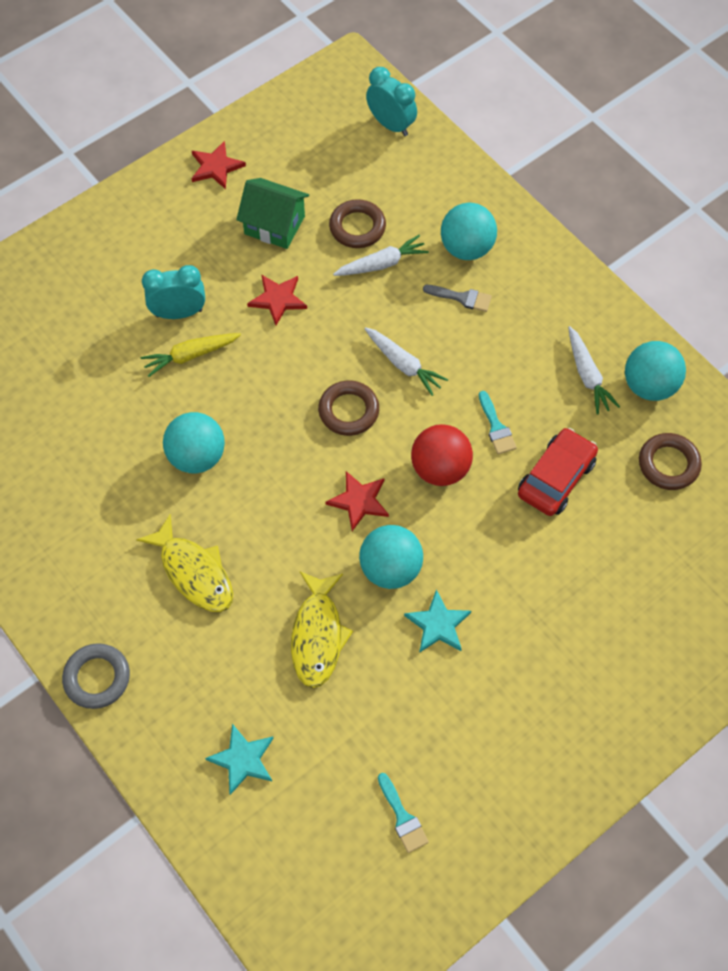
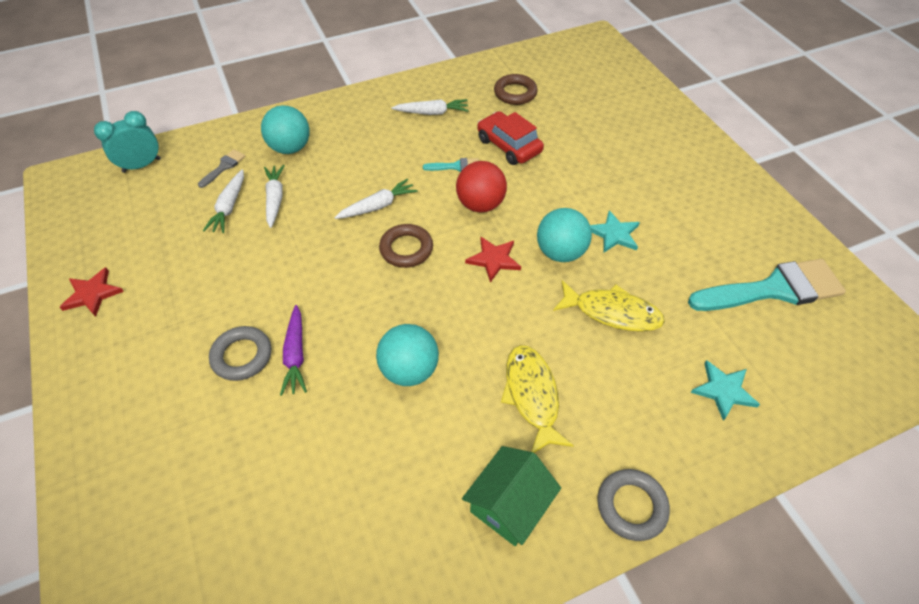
camera: 75 degrees left, 10 degrees down
yellow fish [136,514,233,612] -> yellow fish turned 75 degrees counterclockwise [501,345,574,453]
yellow carrot [140,333,241,377] -> purple carrot [280,305,307,396]
turquoise clock [142,265,205,319] -> grey ring [209,326,271,381]
green house [236,178,309,249] -> green house moved to [462,446,561,546]
red star [247,274,307,325] -> none
brown ring [329,199,386,248] -> white carrot [203,169,244,233]
turquoise brush [378,773,429,853] -> turquoise brush [688,259,846,311], size x2.33
grey brush [423,285,492,312] -> grey brush moved to [198,149,246,188]
turquoise ball [625,341,686,401] -> none

